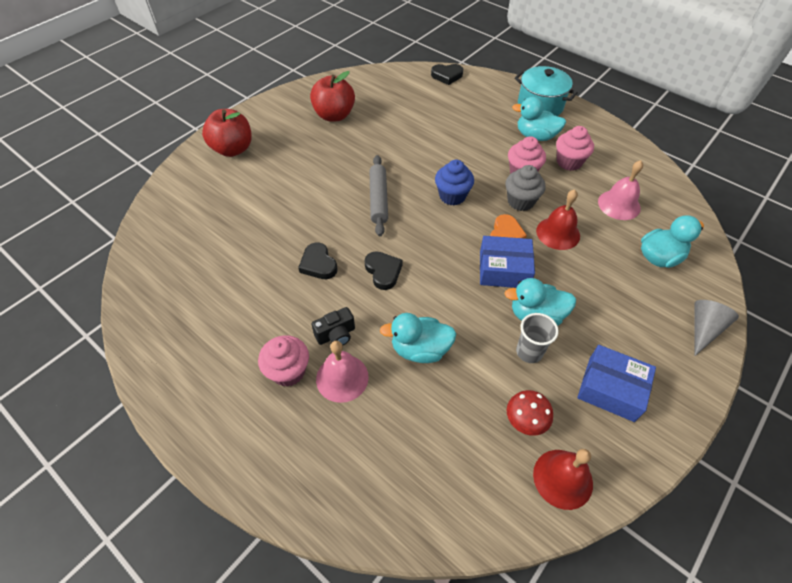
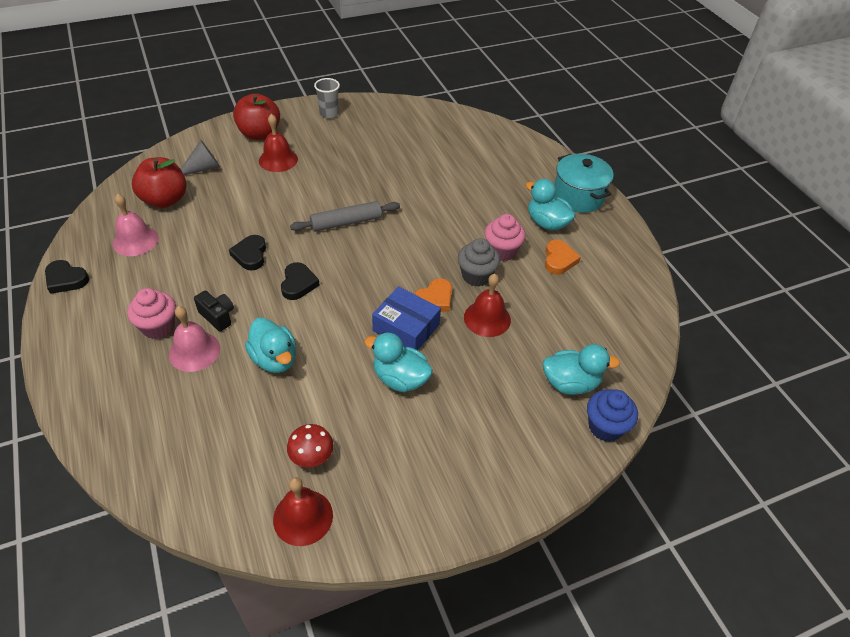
camera: 25 degrees right, 5 degrees down
red apple [310,71,355,122] -> red apple moved to [132,157,187,208]
black camera [312,307,355,345] -> black camera turned 135 degrees counterclockwise [194,291,234,332]
grey rolling pin [370,155,388,236] -> grey rolling pin turned 45 degrees clockwise [290,201,400,232]
turquoise duck [380,313,456,363] -> turquoise duck turned 150 degrees counterclockwise [245,318,296,373]
black heart [431,64,463,85] -> black heart moved to [45,260,89,294]
blue cupcake [435,160,474,206] -> blue cupcake moved to [587,389,638,442]
grey cup [516,313,559,363] -> grey cup moved to [314,78,340,119]
pink cupcake [556,126,594,171] -> orange heart [545,240,581,274]
blue box [577,345,656,422] -> none
pink bell [598,160,643,220] -> pink bell moved to [113,194,159,256]
grey cone [694,300,739,356] -> grey cone moved to [181,140,220,175]
none -> red bell [259,114,298,172]

